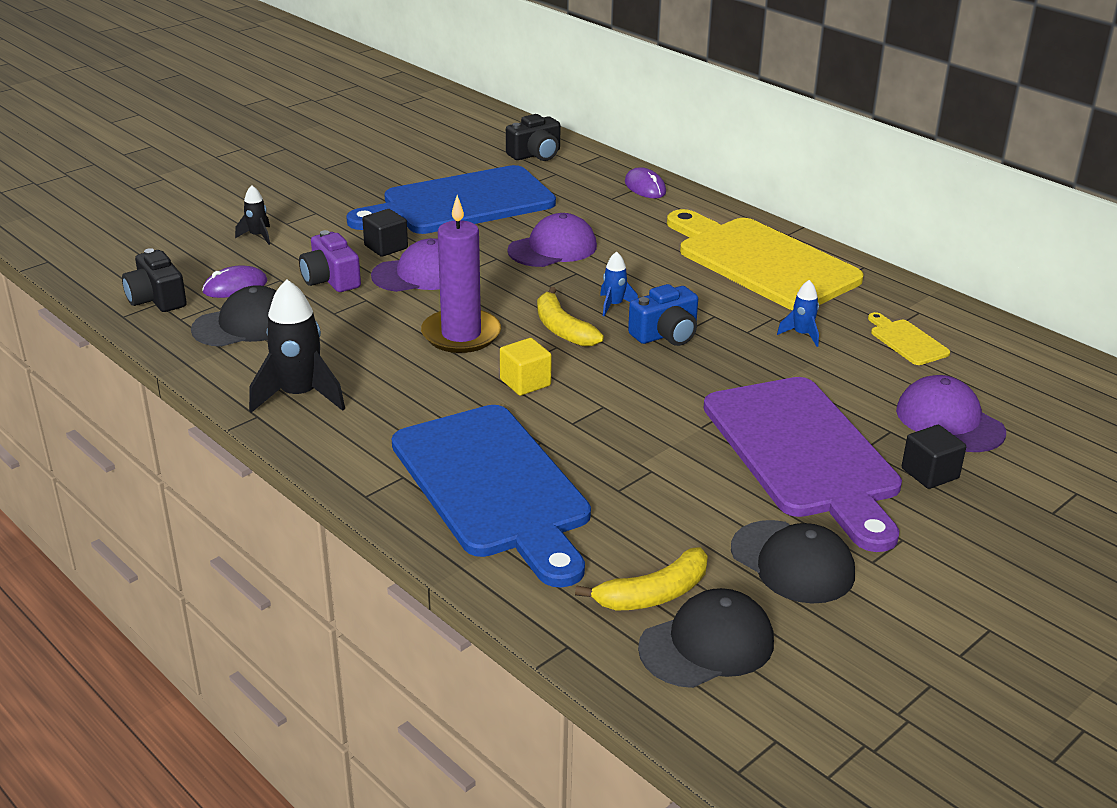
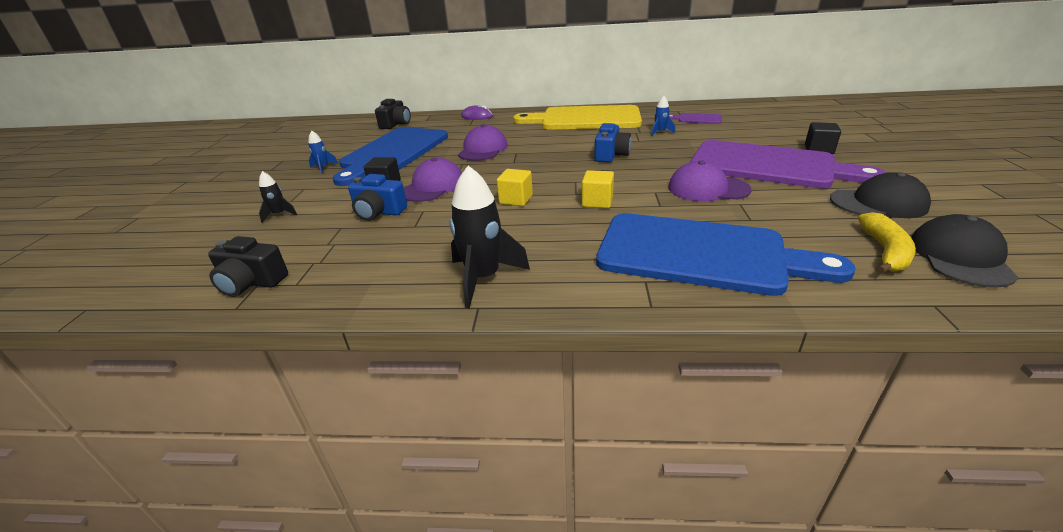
camera: 40 degrees left, 0 degrees up
black cap [191,285,277,347] -> none
purple mouse [202,265,268,298] -> none
purple camera [299,230,361,292] -> blue camera [348,174,407,221]
purple candle [421,195,501,353] -> yellow cube [497,169,533,206]
yellow banana [537,287,604,347] -> none
blue rocket [600,251,638,317] -> blue rocket moved to [308,130,338,174]
yellow cutting board [868,312,950,365] -> purple cutting board [669,113,722,124]
purple cap [896,375,1006,452] -> purple cap moved to [668,160,751,201]

